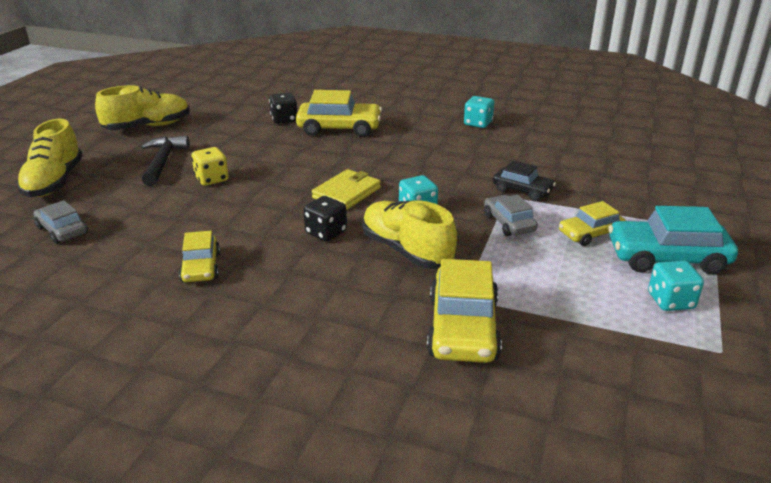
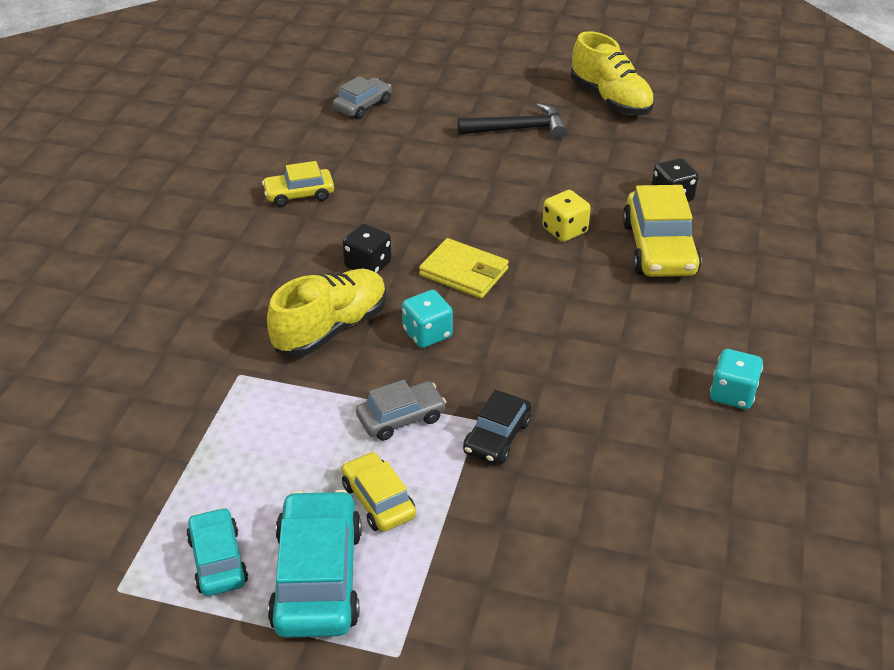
camera: 85 degrees right, 10 degrees up
yellow shoe [16,119,83,197] -> none
yellow dice [191,147,229,186] -> yellow dice moved to [542,190,591,242]
yellow car [427,259,502,363] -> none
turquoise dice [648,261,704,311] -> turquoise car [186,507,248,596]

